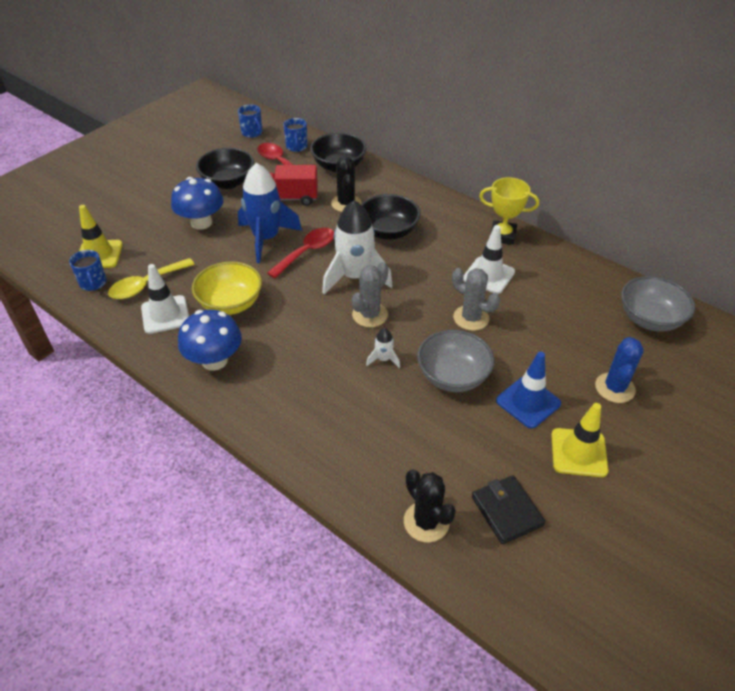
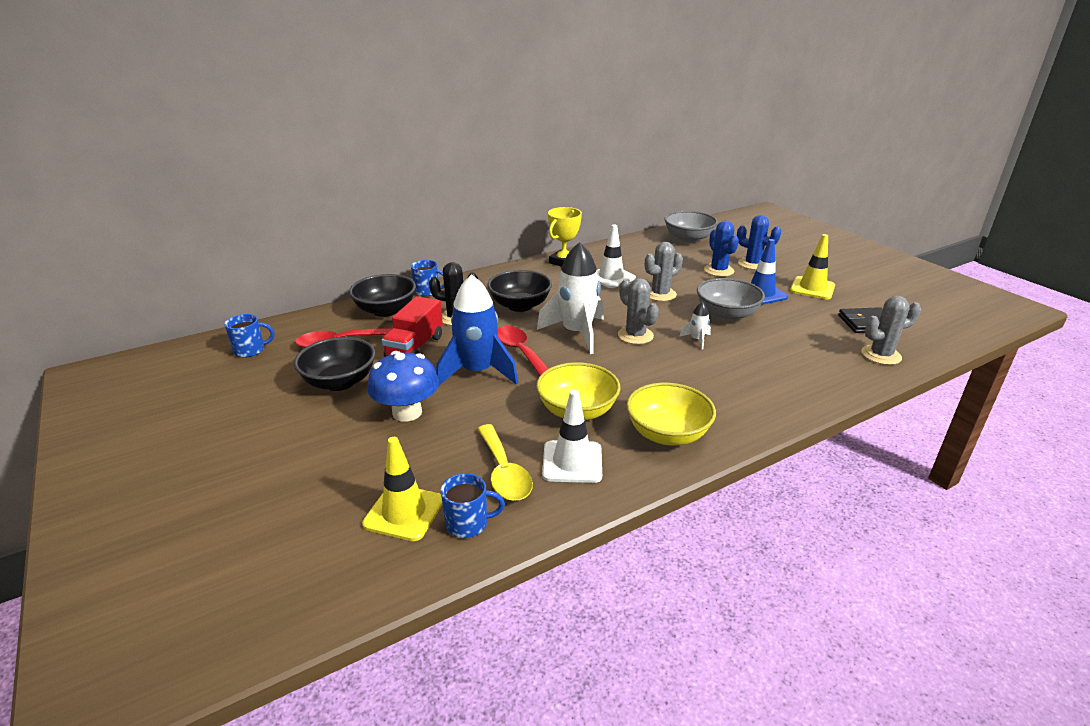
camera: 70 degrees left, 15 degrees down
blue mushroom [178,310,242,371] -> yellow bowl [626,383,716,445]
blue mug [283,118,308,152] -> blue mug moved to [411,260,444,297]
black cactus [404,469,456,543] -> grey cactus [861,296,921,365]
none -> blue cactus [704,221,739,277]

